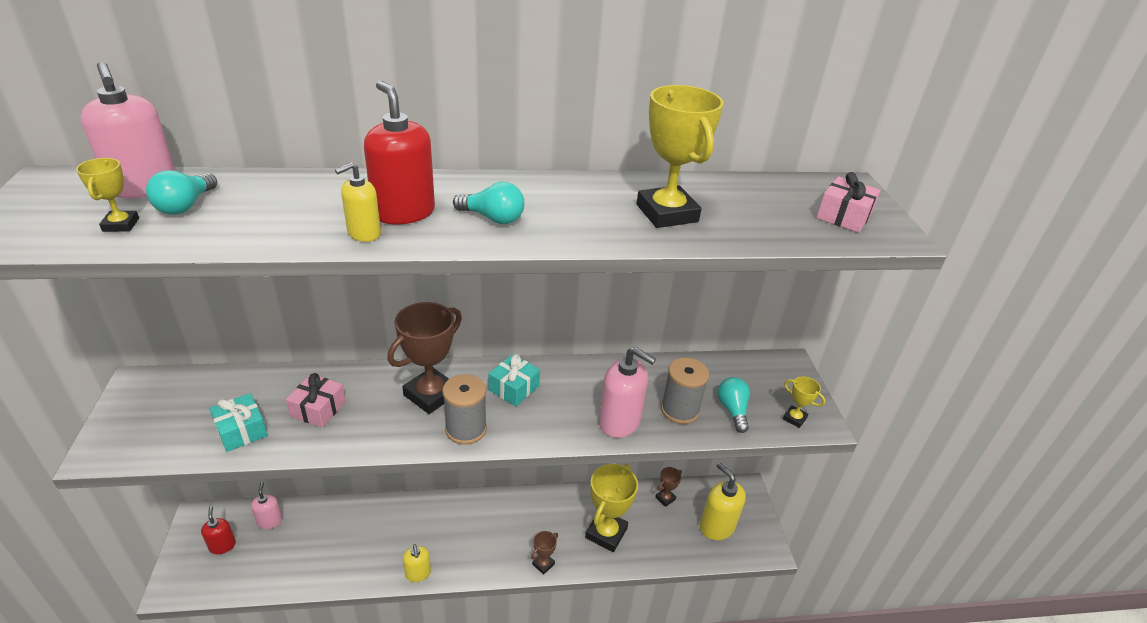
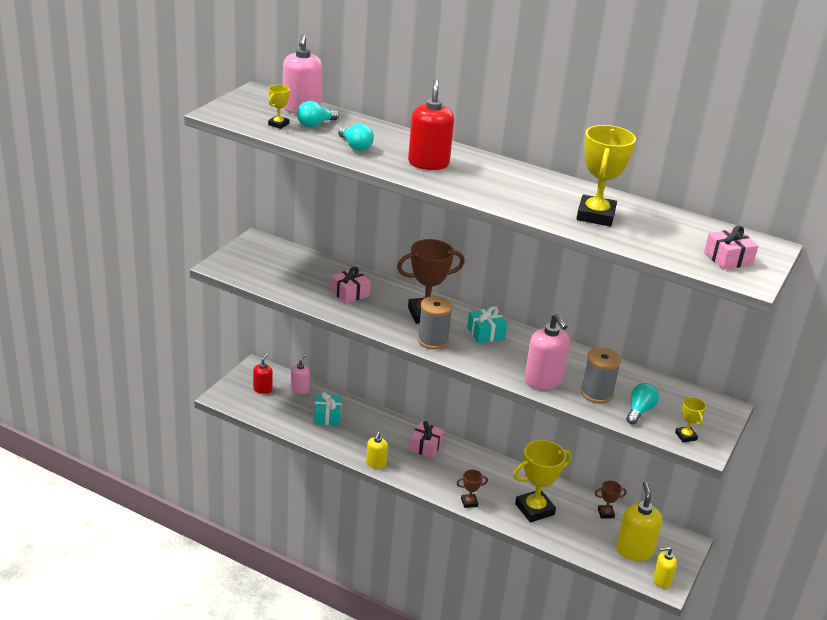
camera: 35 degrees right, 5 degrees down
turquoise gift [209,393,268,452] -> turquoise gift moved to [314,392,342,425]
yellow soap dispenser [335,162,381,242] -> yellow soap dispenser moved to [653,547,677,589]
turquoise light bulb [453,182,524,224] -> turquoise light bulb moved to [338,123,374,151]
none -> pink gift [409,421,444,458]

